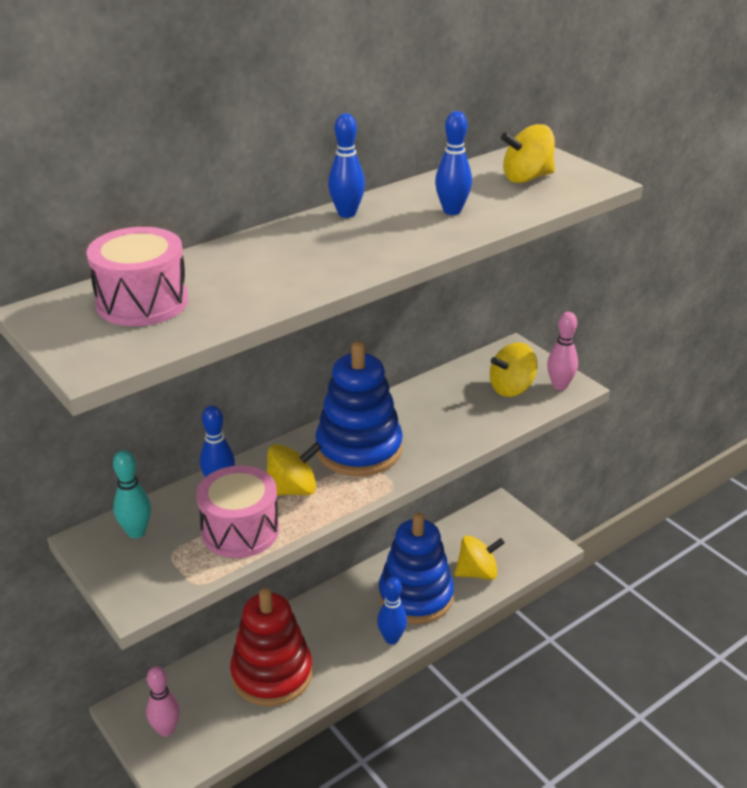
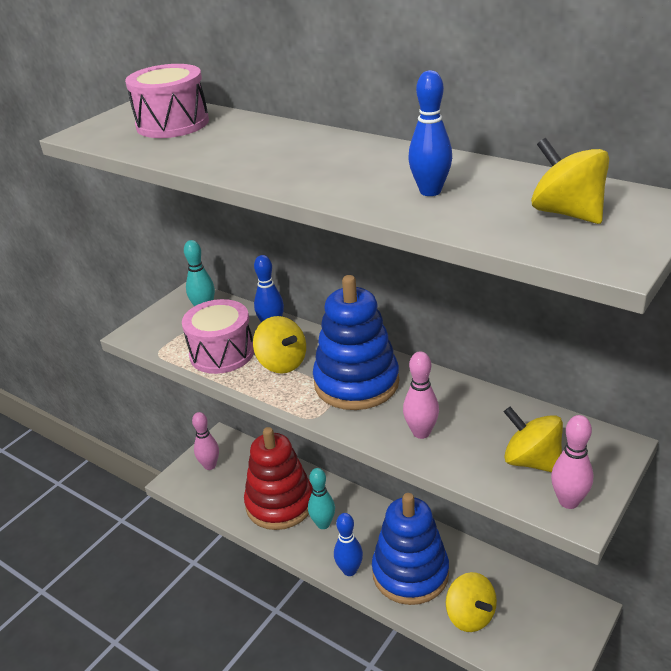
camera: 75 degrees right, 0 degrees up
blue bowling pin [328,113,365,218] -> none
none -> turquoise bowling pin [308,468,335,529]
none -> pink bowling pin [403,351,439,439]

